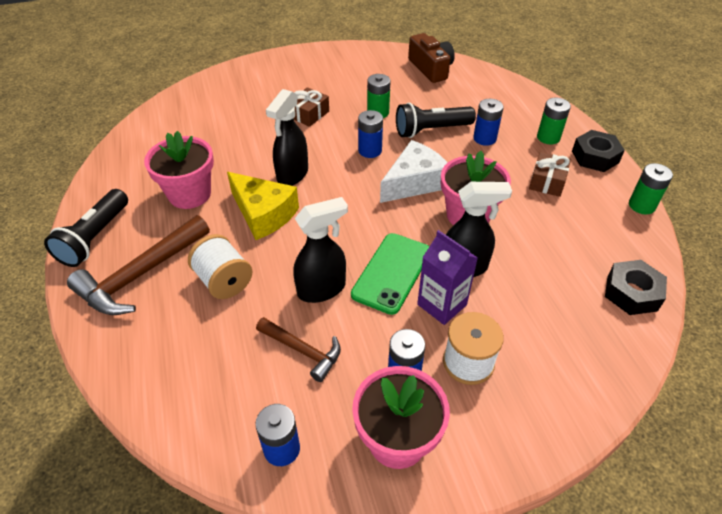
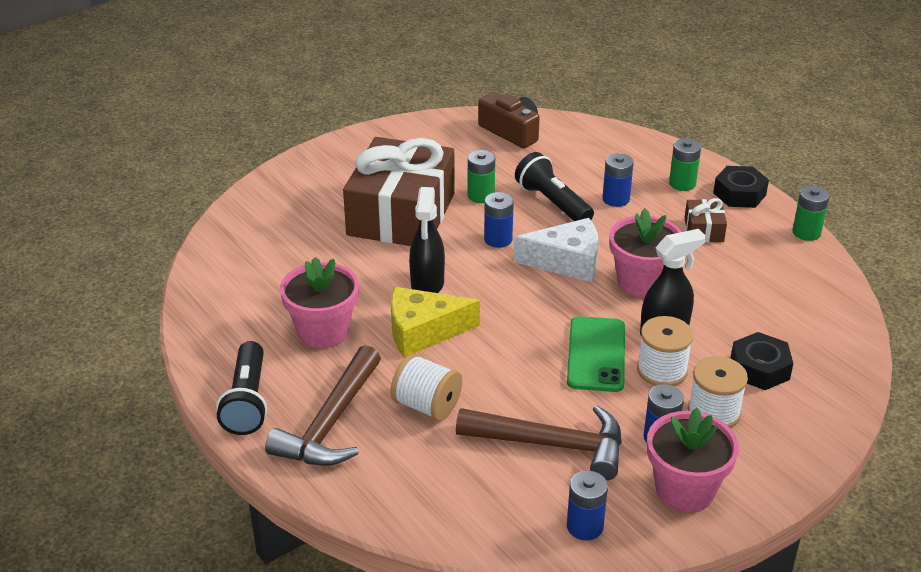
camera: 20 degrees left, 10 degrees down
yellow cheese [227,172,299,240] -> yellow cheese turned 150 degrees clockwise [391,287,480,357]
brown hammer [256,317,341,382] -> brown hammer [456,405,622,481], size x1.70
brown gift [293,87,329,127] -> brown gift [343,137,455,246], size x2.46
black spray bottle [293,197,348,303] -> none
white cheese [380,140,447,203] -> white cheese turned 60 degrees clockwise [514,218,599,282]
black flashlight [396,103,476,138] -> black flashlight turned 90 degrees clockwise [515,152,594,221]
purple carton [417,230,478,325] -> white spool [637,316,693,386]
black nut [605,260,667,315] -> black nut moved to [731,332,794,390]

